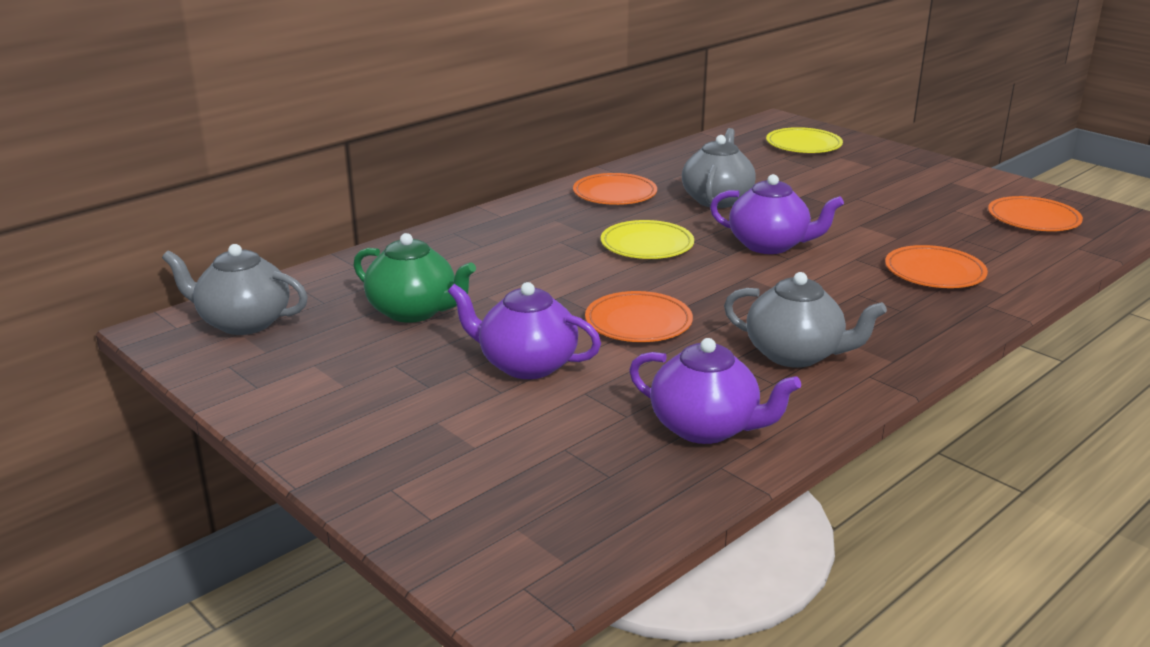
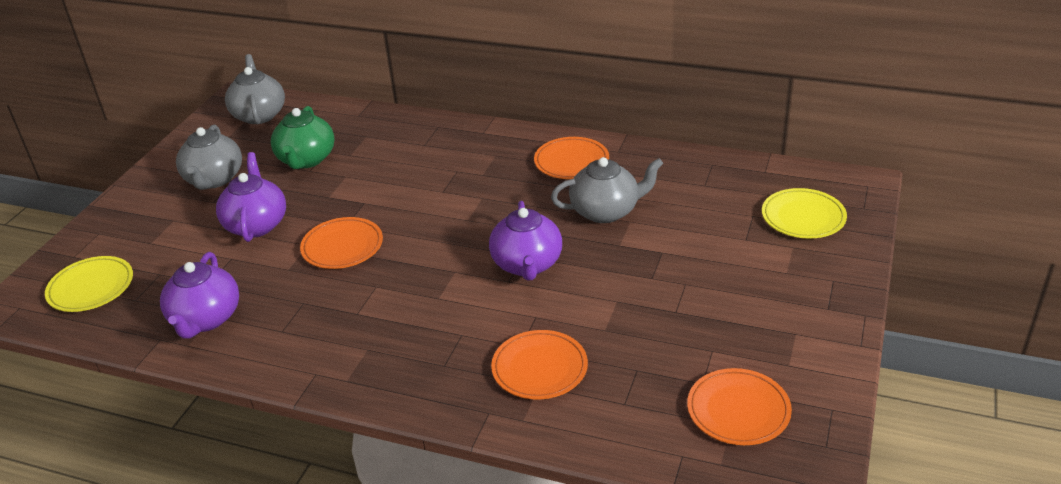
camera: 65 degrees right, 10 degrees up
yellow plate [601,220,694,259] -> yellow plate moved to [45,256,133,312]
grey teapot [724,272,887,368] -> grey teapot moved to [176,125,242,190]

